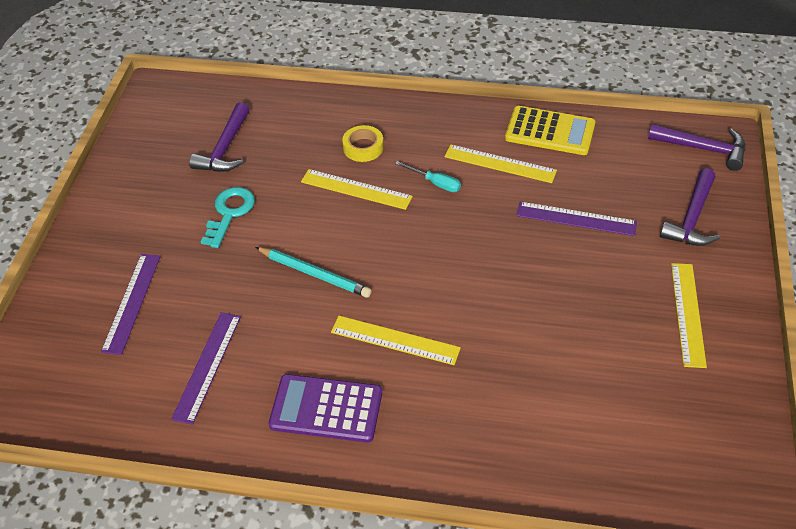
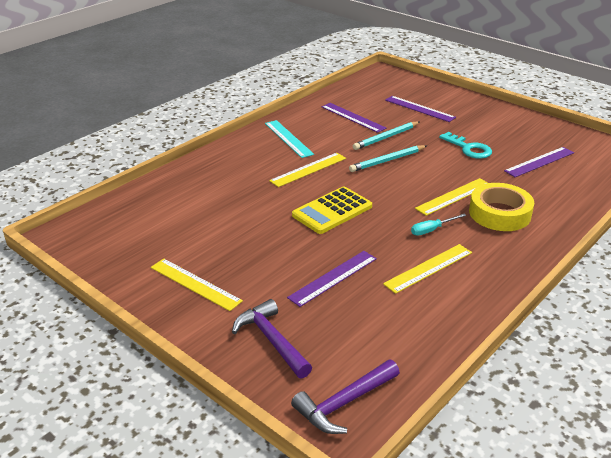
camera: 120 degrees right, 15 degrees down
purple hammer [189,102,250,172] -> purple ruler [504,147,574,177]
purple calculator [269,374,382,443] -> turquoise ruler [265,120,314,158]
yellow tape [342,125,384,162] -> yellow tape [469,183,534,231], size x1.70
yellow calculator [505,106,595,155] -> yellow calculator moved to [292,186,372,234]
none -> turquoise pencil [353,121,420,150]

